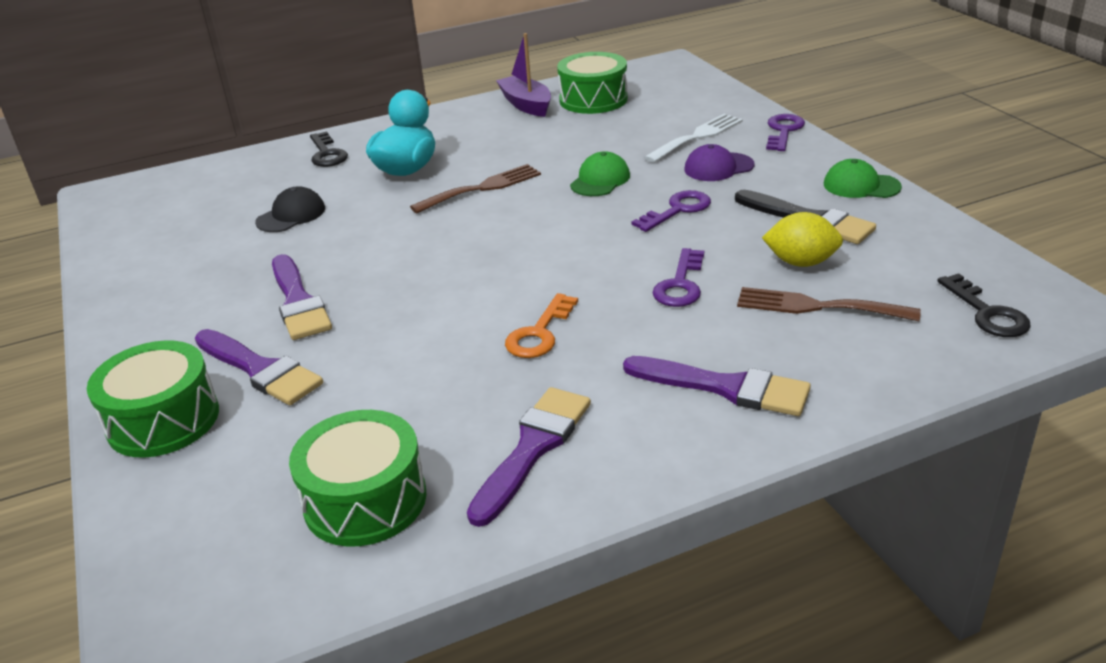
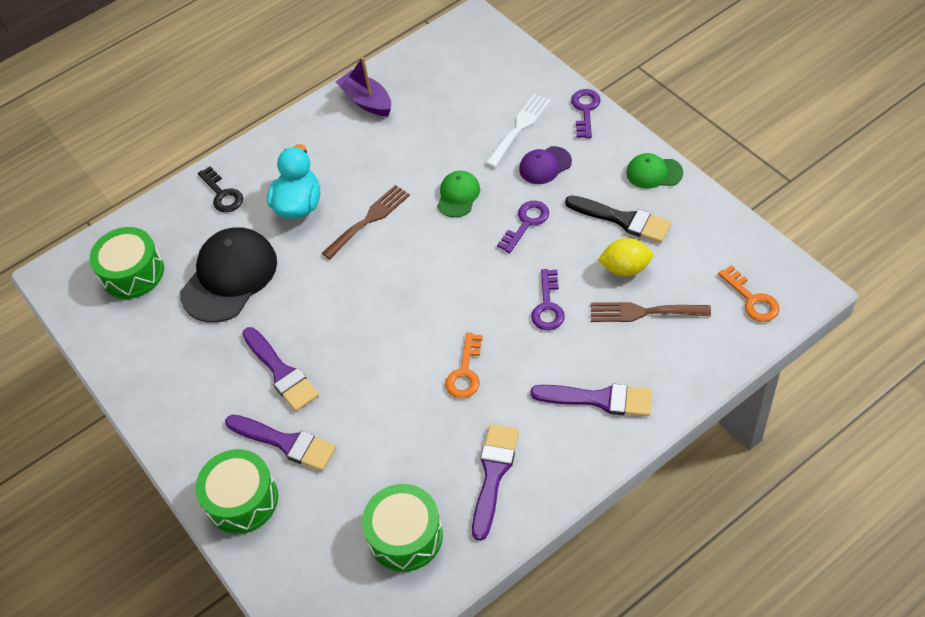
camera: 10 degrees left, 20 degrees up
black cap [255,186,325,232] -> black cap [180,228,277,323], size x1.95
green drum [557,52,628,114] -> green drum moved to [90,227,164,299]
black key [937,273,1031,337] -> orange key [718,265,780,322]

